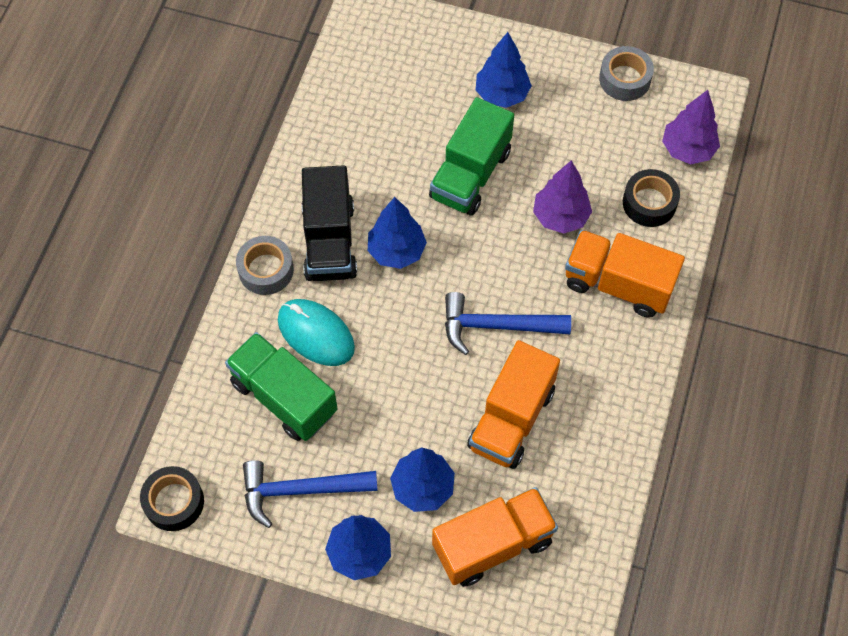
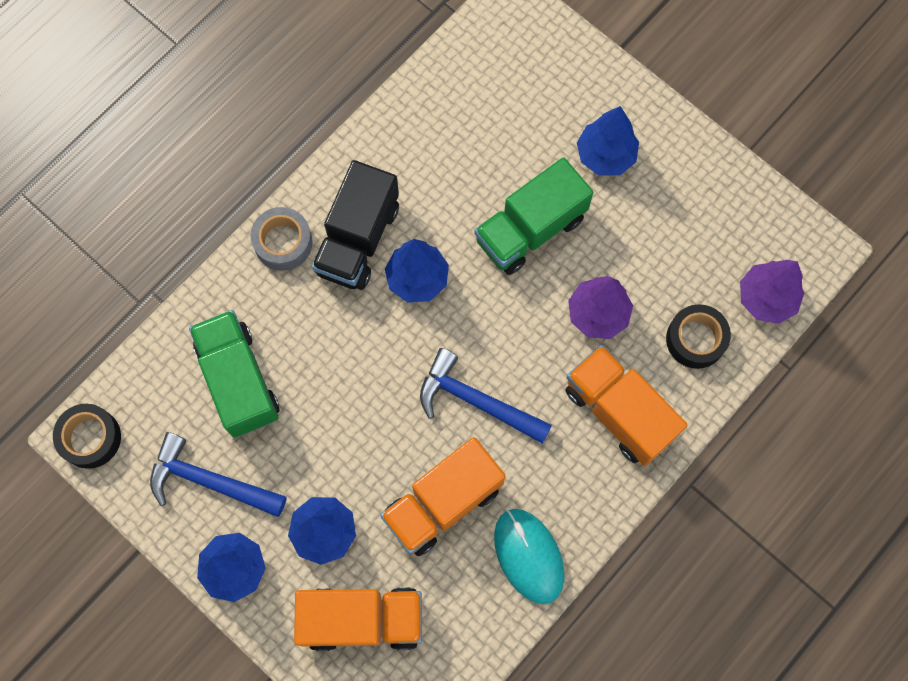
camera: 25 degrees right, 10 degrees up
turquoise mouse [278,299,355,366] -> turquoise mouse moved to [494,509,565,604]
grey tape [599,46,654,101] -> none

